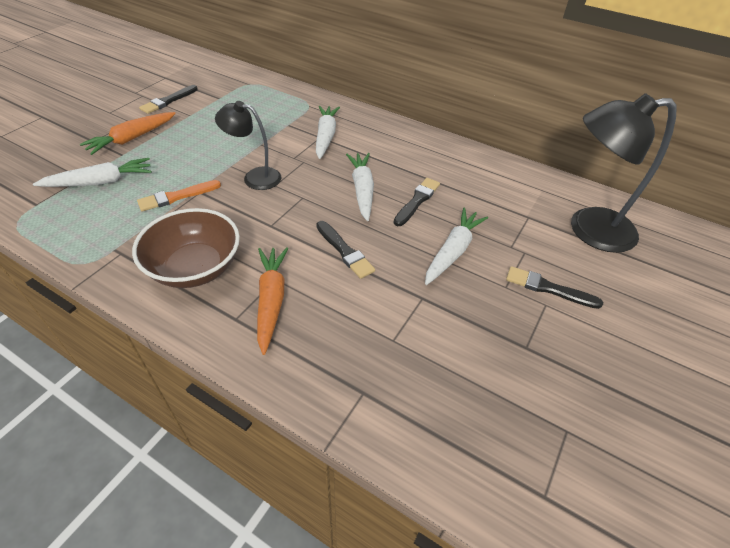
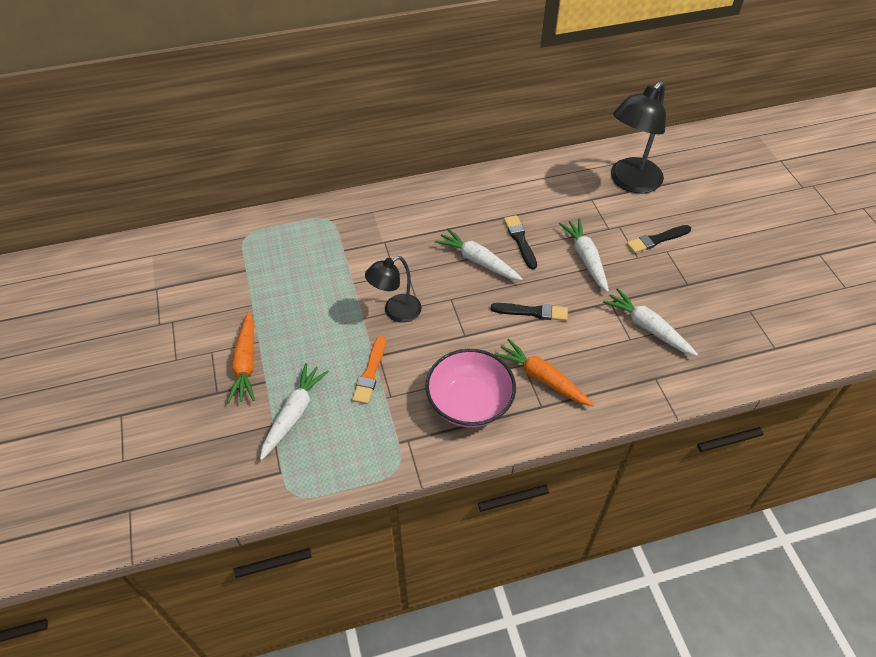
camera: 45 degrees left, 5 degrees up
brown bowl [132,208,240,288] -> pink bowl [425,349,516,428]
black brush [139,85,198,114] -> none
white carrot [316,106,340,159] -> white carrot moved to [603,288,698,356]

